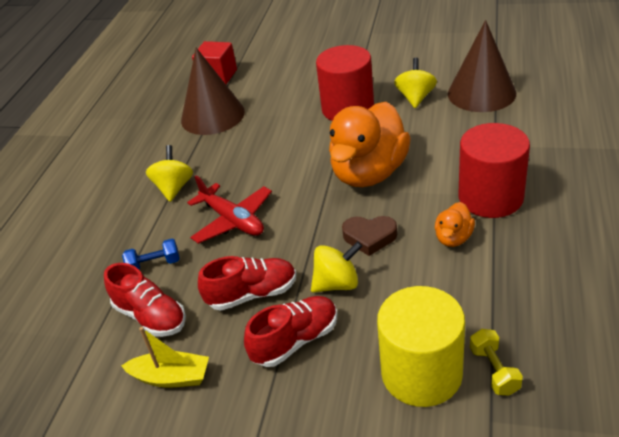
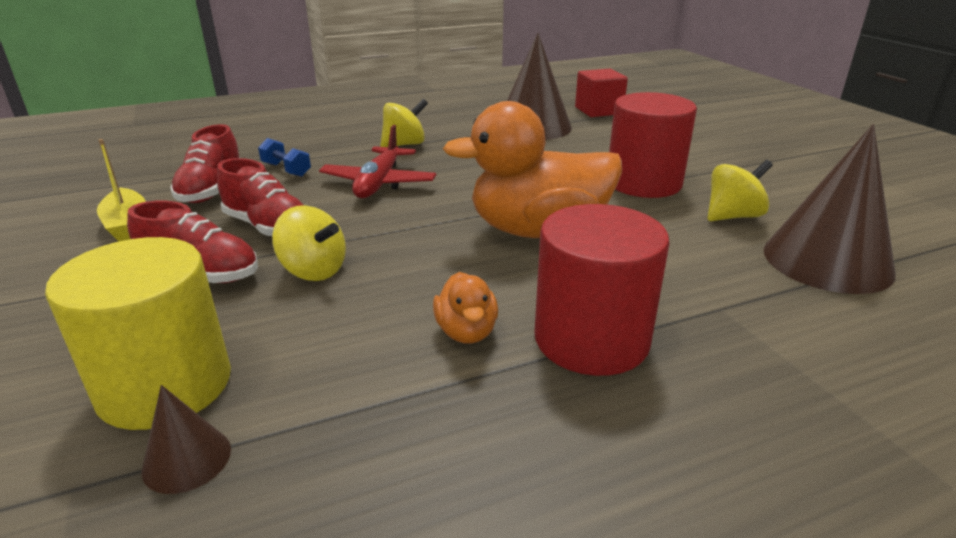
camera: 50 degrees right, 10 degrees down
brown heart [342,216,397,256] -> none
orange duck [435,202,475,247] -> orange duck turned 90 degrees counterclockwise [433,272,498,344]
yellow dumbbell [470,329,523,396] -> brown cone [141,385,231,494]

